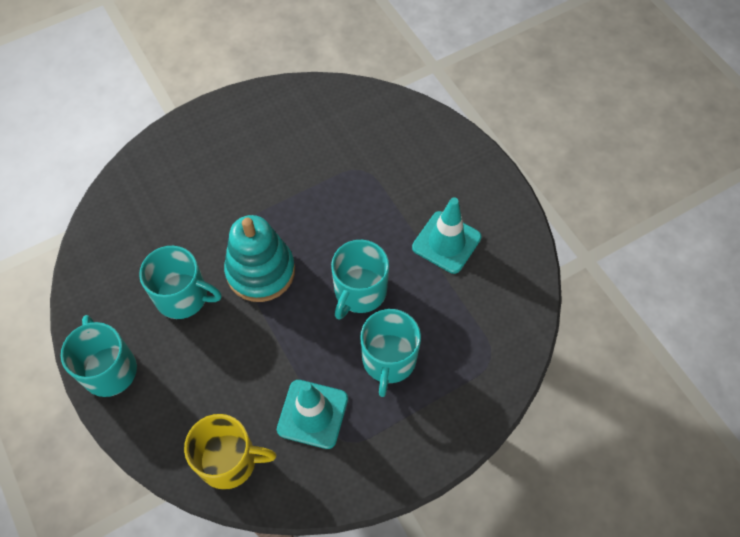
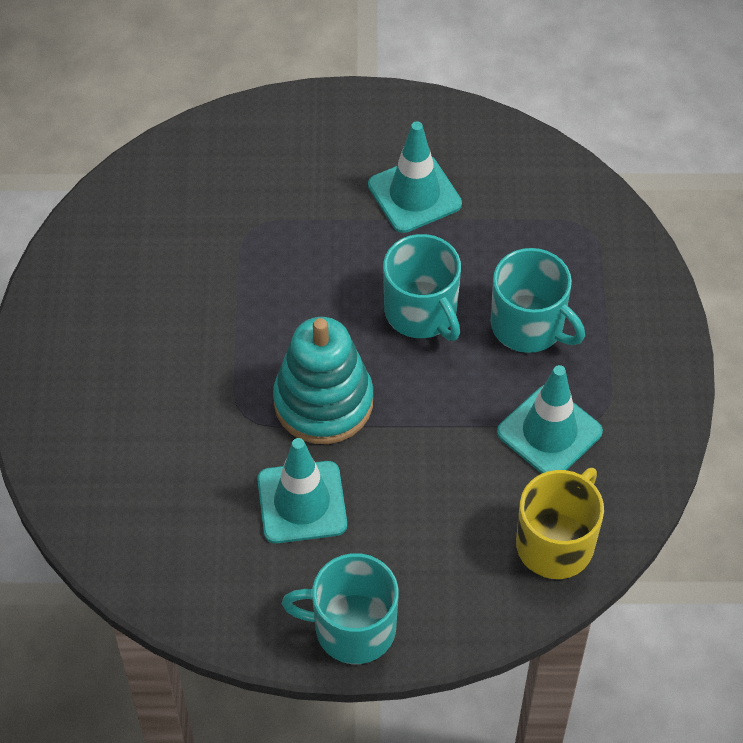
camera: 60 degrees left, 5 degrees down
turquoise mug [139,246,222,319] -> turquoise traffic cone [257,438,347,543]

